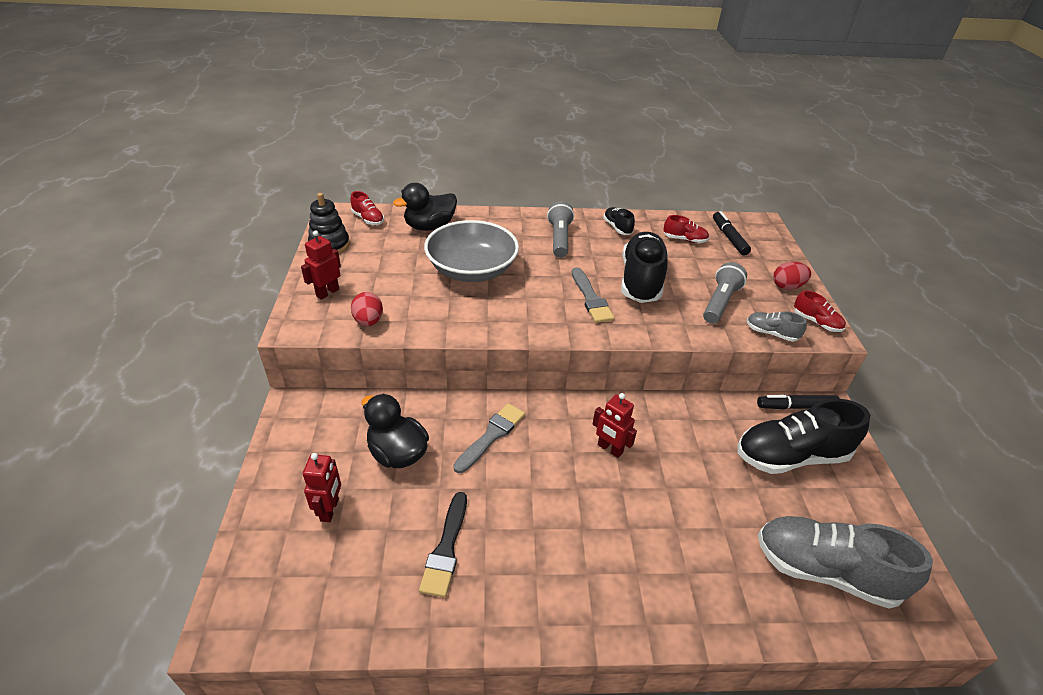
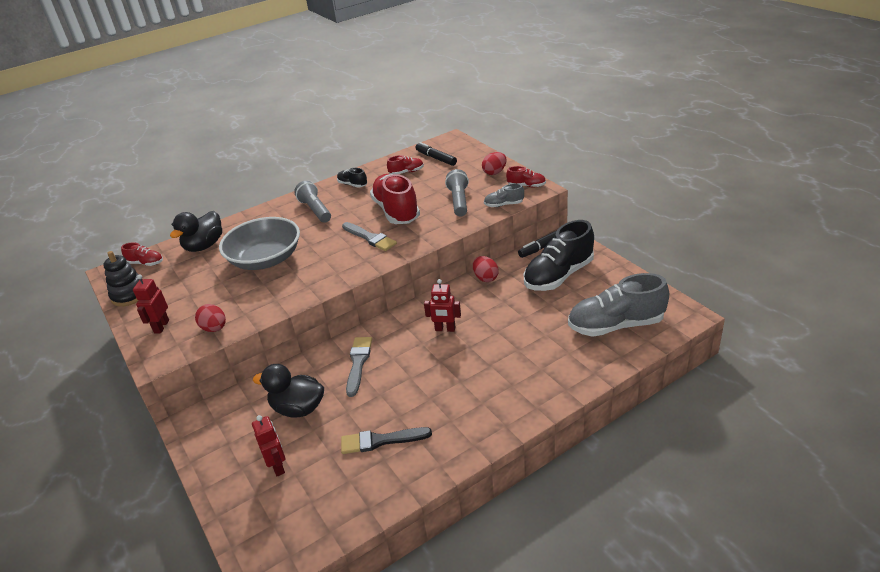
camera: 25 degrees left, 5 degrees down
black brush [419,492,467,597] -> black brush turned 105 degrees clockwise [341,427,432,454]
black shoe [621,232,668,303] -> red shoe [370,174,420,224]
none -> red egg [473,256,499,282]

